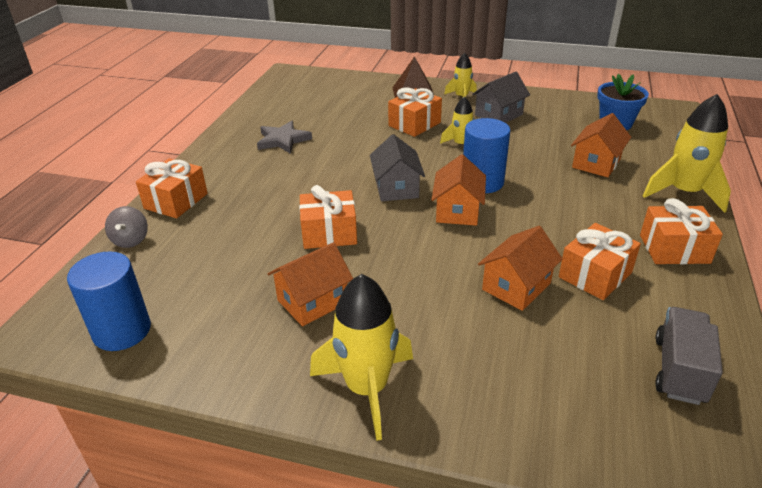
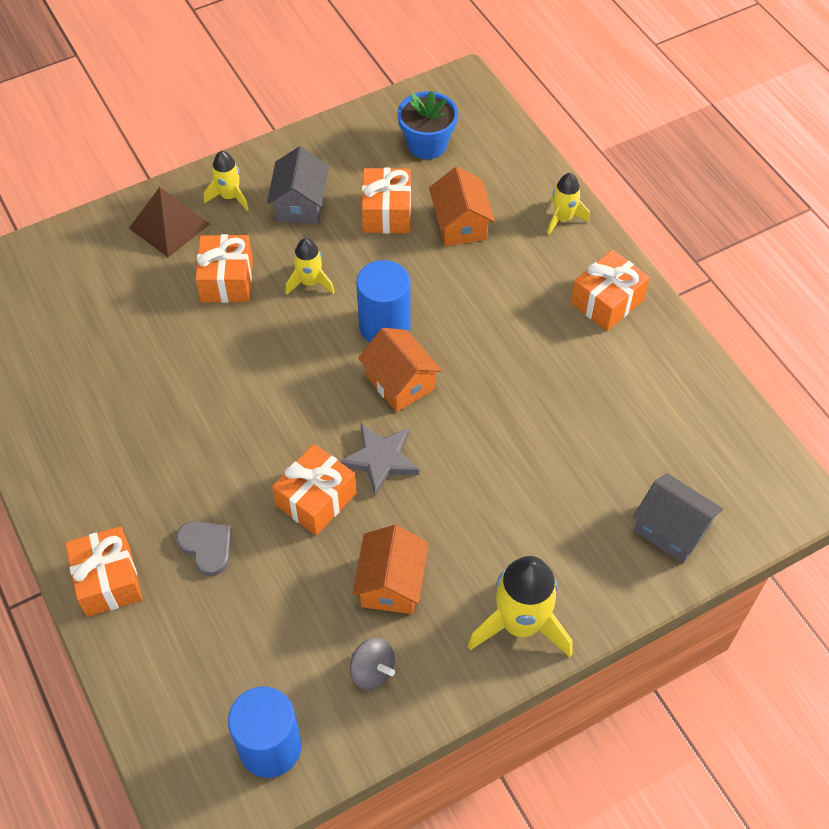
camera: 45 degrees left, 20 degrees up
grey spinning top [105,206,148,248] -> grey spinning top moved to [350,638,395,690]
grey star [257,121,312,154] -> grey star moved to [339,423,419,496]
grey house [370,134,425,201] -> grey house moved to [633,473,723,563]
orange house [478,226,563,311] -> none
orange gift [559,223,641,300] -> orange gift moved to [362,168,411,234]
yellow rocket [643,94,731,213] -> yellow rocket [547,173,590,235], size x0.56
grey truck [655,307,723,405] -> none
none -> grey heart [176,521,232,576]

